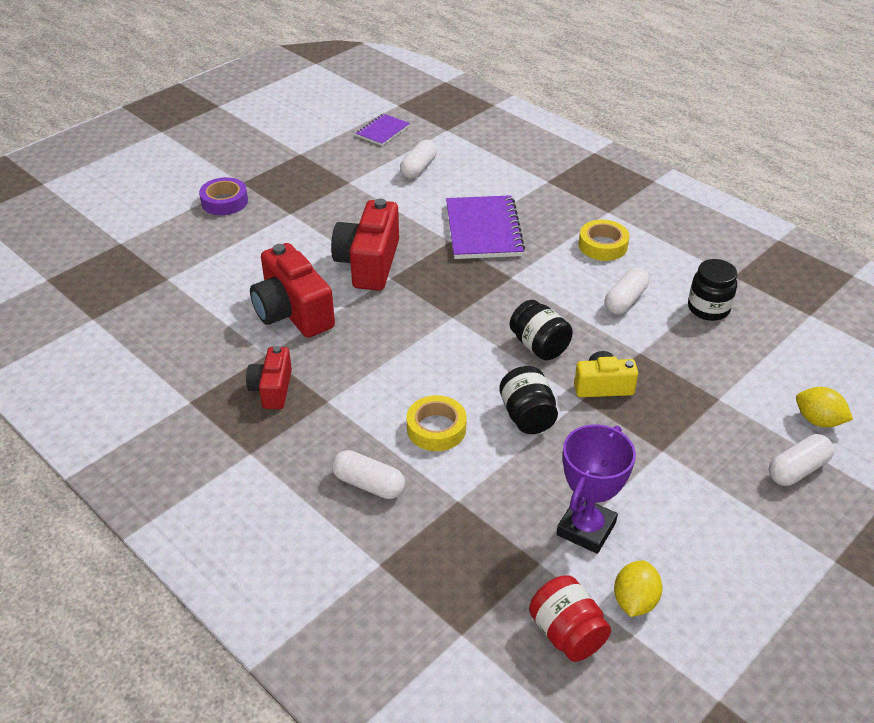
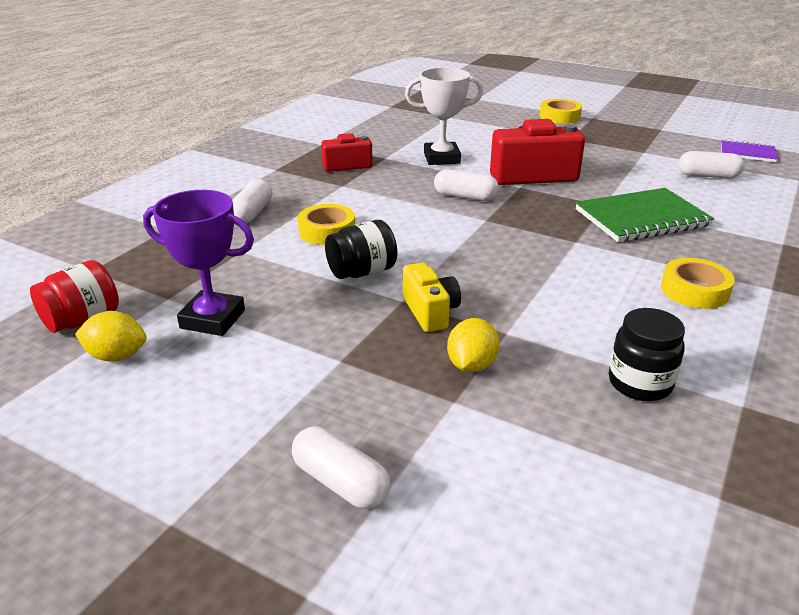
camera: 75 degrees right, 10 degrees down
purple tape [199,177,248,215] -> yellow tape [540,99,582,124]
red camera [250,243,335,338] -> white trophy [405,67,483,165]
purple notebook [446,195,525,259] -> green notebook [575,188,714,242]
black jar [510,300,573,360] -> none
white capsule [605,268,649,315] -> white capsule moved to [434,169,499,201]
yellow lemon [796,387,853,428] -> yellow lemon moved to [447,318,499,373]

